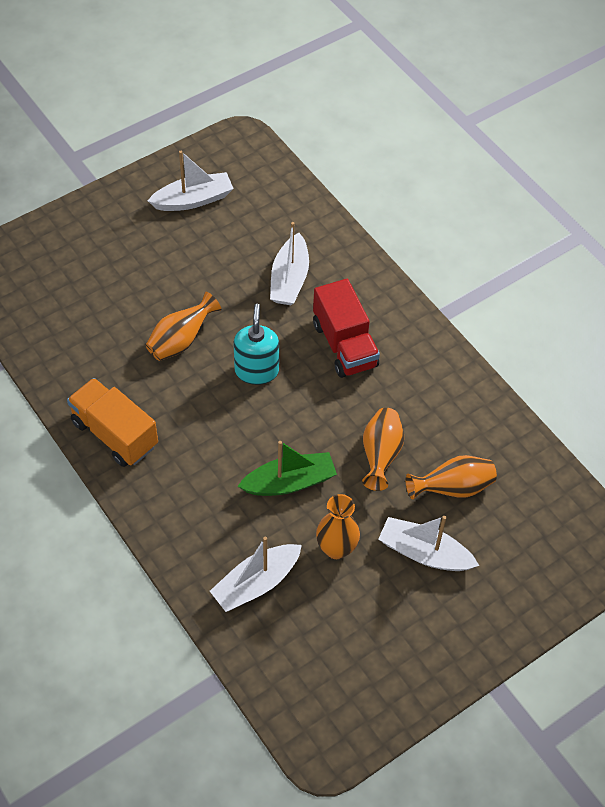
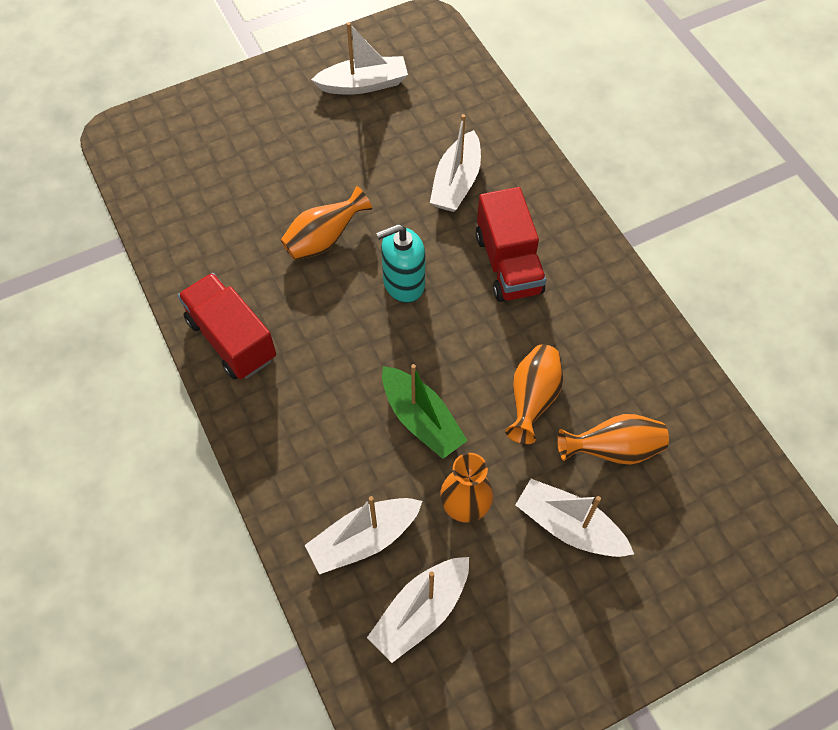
camera: 10 degrees right, 5 degrees up
orange truck [67,378,158,467] -> red truck [178,273,276,379]
turquoise soap dispenser [233,304,279,385] -> turquoise soap dispenser turned 120 degrees counterclockwise [376,224,426,303]
green boat [237,441,337,496] -> green boat turned 60 degrees clockwise [382,364,468,459]
none -> white boat [367,557,469,663]

